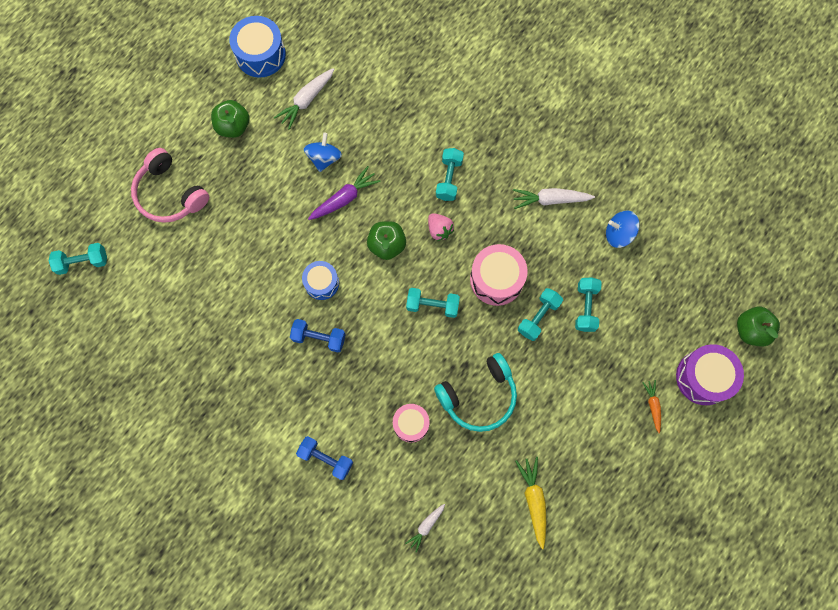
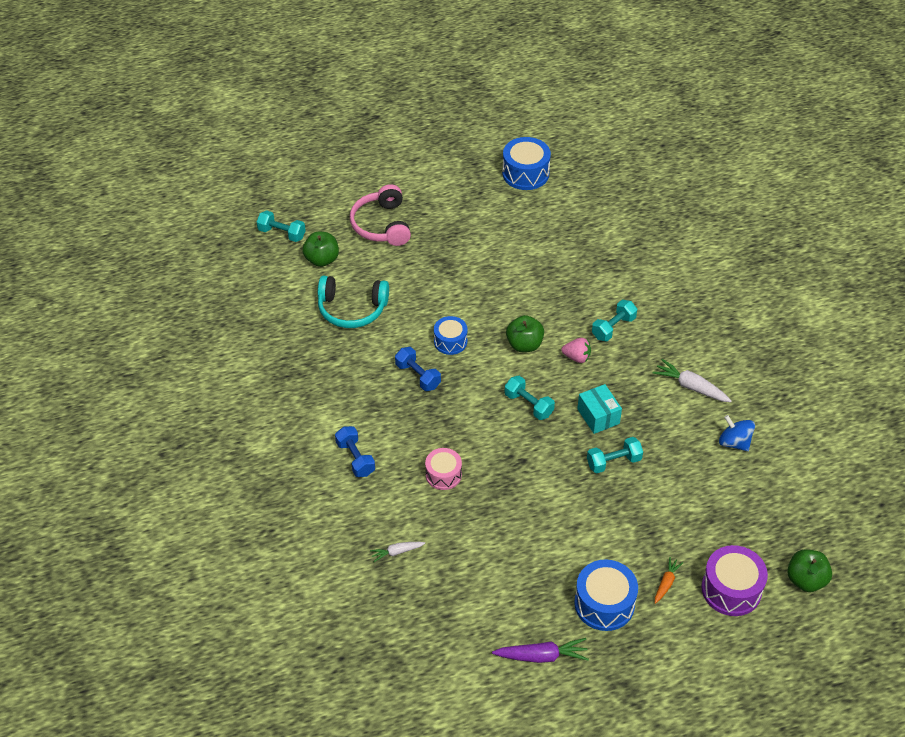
camera: 35 degrees right, 25 degrees down
green apple [211,100,249,138] -> green apple moved to [302,232,339,267]
white carrot [274,68,334,130] -> none
blue spinning top [304,133,342,172] -> none
purple carrot [308,166,380,220] -> purple carrot moved to [492,638,589,663]
pink strawberry [428,213,454,241] -> pink strawberry turned 75 degrees counterclockwise [561,338,591,363]
turquoise headphones [434,353,517,432] -> turquoise headphones moved to [318,275,389,328]
pink drum [470,244,528,306] -> turquoise box [577,384,622,434]
yellow carrot [515,457,546,549] -> none
turquoise dumbbell [575,278,602,332] -> none
none -> blue drum [574,559,638,631]

